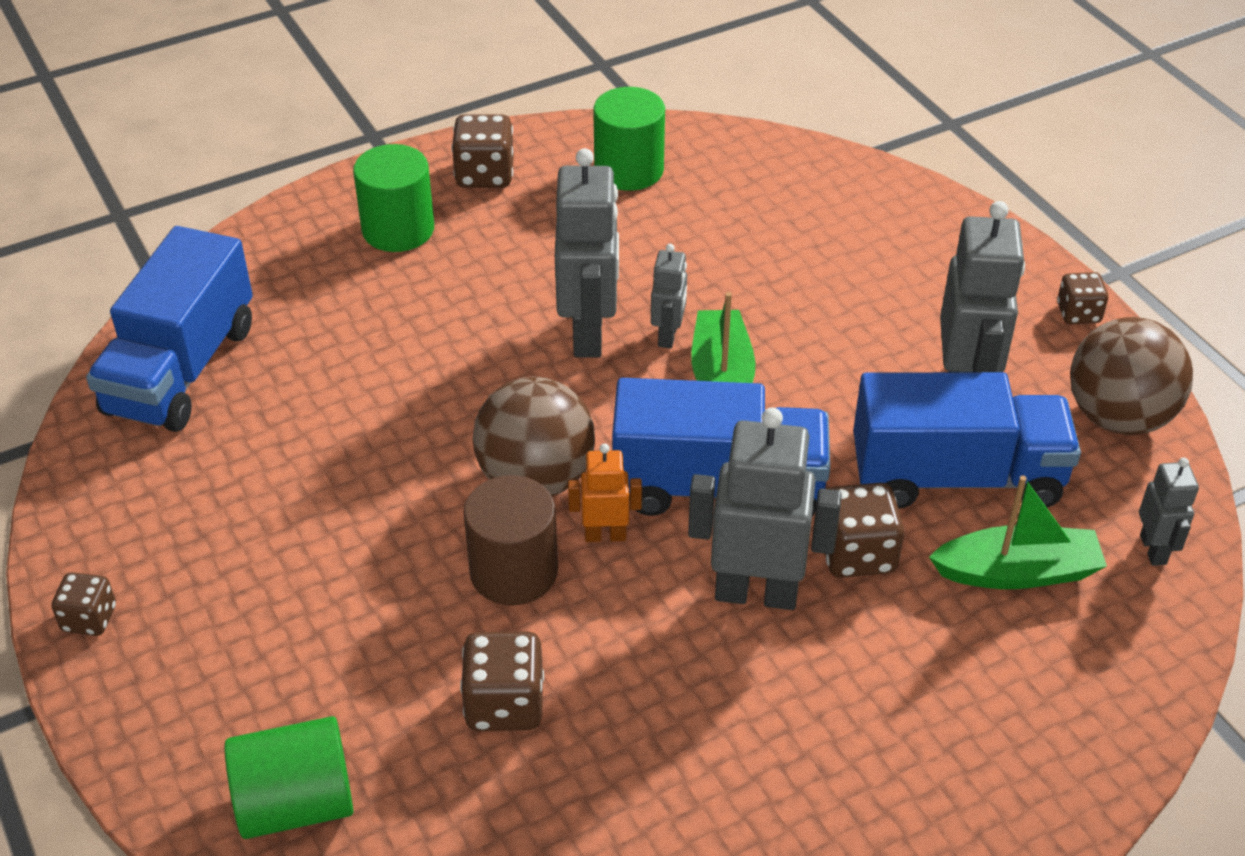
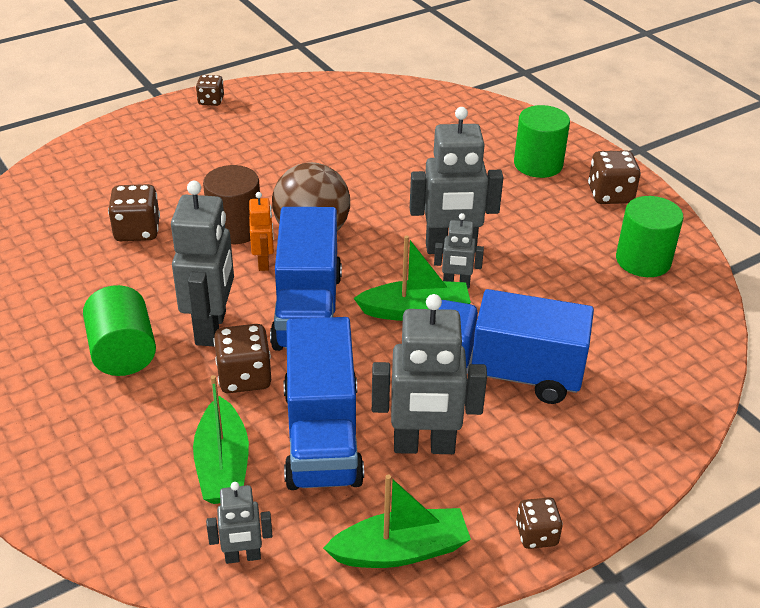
camera: 85 degrees right, 5 degrees down
blue truck [86,226,253,432] -> blue truck moved to [439,289,594,404]
green cylinder [225,716,353,839] -> green cylinder moved to [83,285,156,376]
brown ball [1070,317,1193,435] -> green boat [323,475,471,568]

